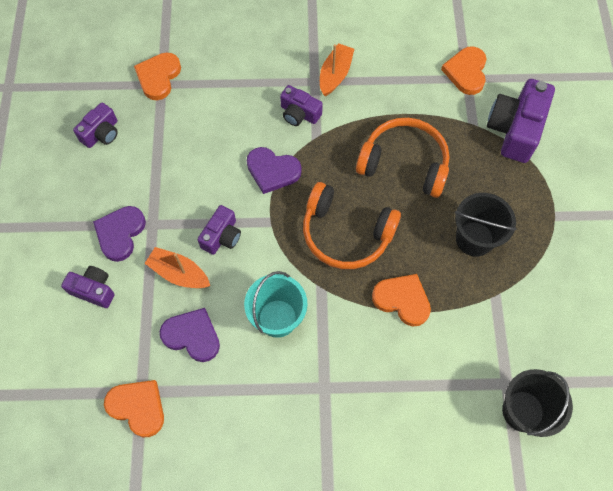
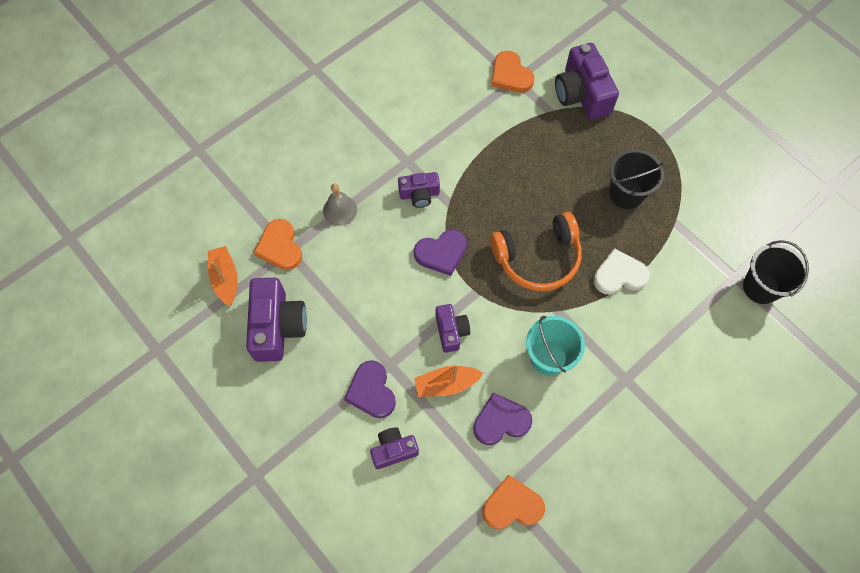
camera: 40 degrees left, 0 degrees up
purple camera [73,103,118,148] -> purple camera [246,278,307,362], size x1.75
orange boat [320,43,354,96] -> orange boat moved to [208,246,238,306]
orange headphones [356,118,450,198] -> none
orange heart [372,274,431,327] -> white heart [593,248,650,295]
none -> grey bell [323,183,357,226]

